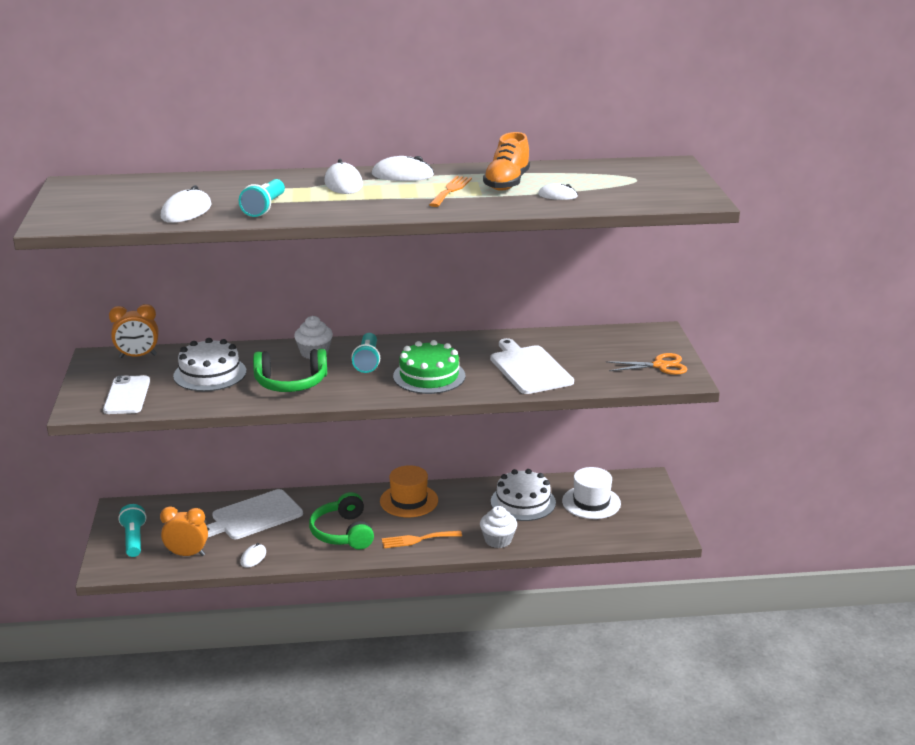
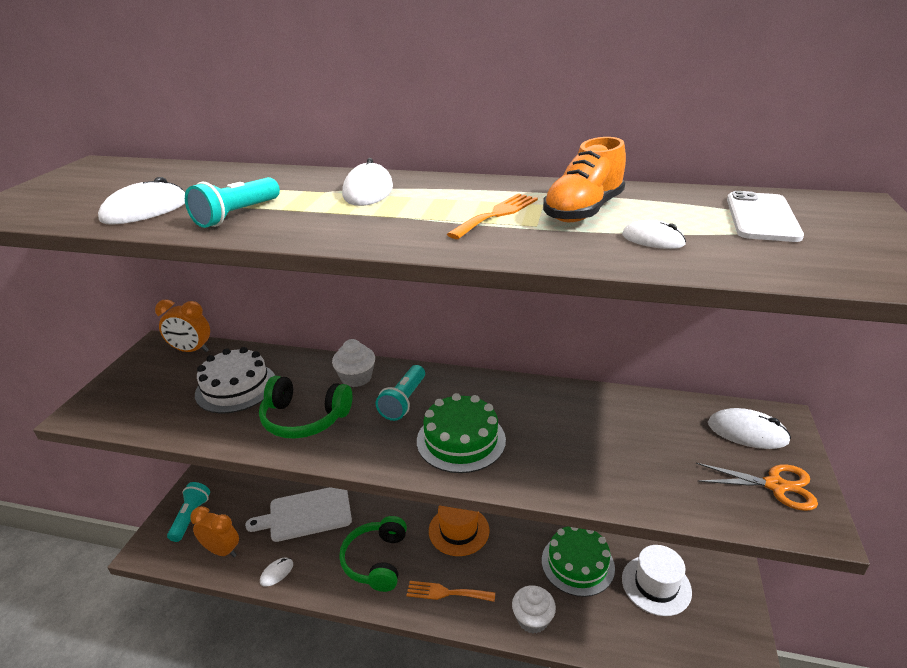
camera: 20 degrees right, 5 degrees up
white phone [103,375,150,414] -> white phone moved to [727,191,804,242]
white mouse [372,156,434,181] -> white mouse moved to [708,408,791,449]
white cutting board [490,338,574,394] -> none
white cake [491,469,556,521] -> green cake [542,527,615,597]

